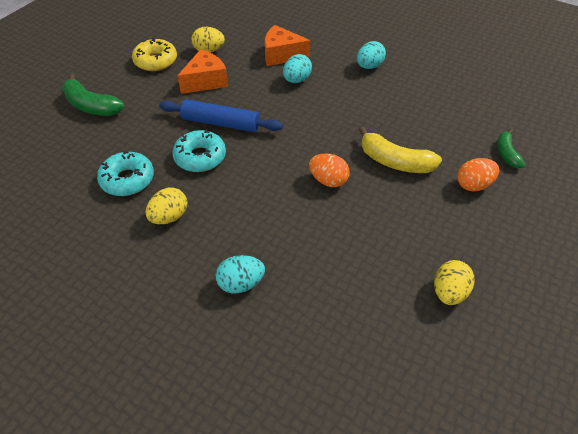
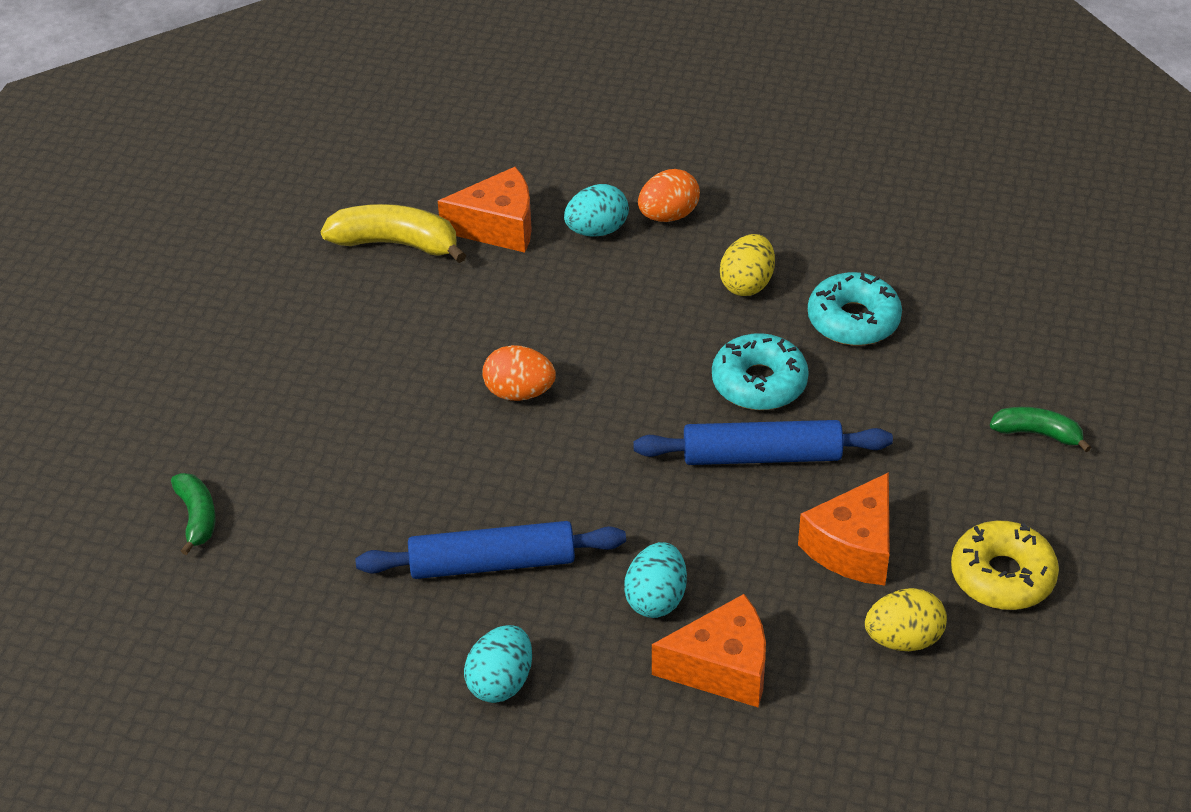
camera: 165 degrees right, 5 degrees down
green banana [62,74,124,116] -> green banana [990,407,1091,452], size x0.60
yellow banana [359,127,442,173] -> yellow banana moved to [321,204,466,263]
yellow egg [434,260,474,305] -> none
orange egg [457,158,499,192] -> orange egg moved to [638,169,700,222]
none -> blue rolling pin [355,521,626,579]
none -> orange cheese [438,167,532,253]

